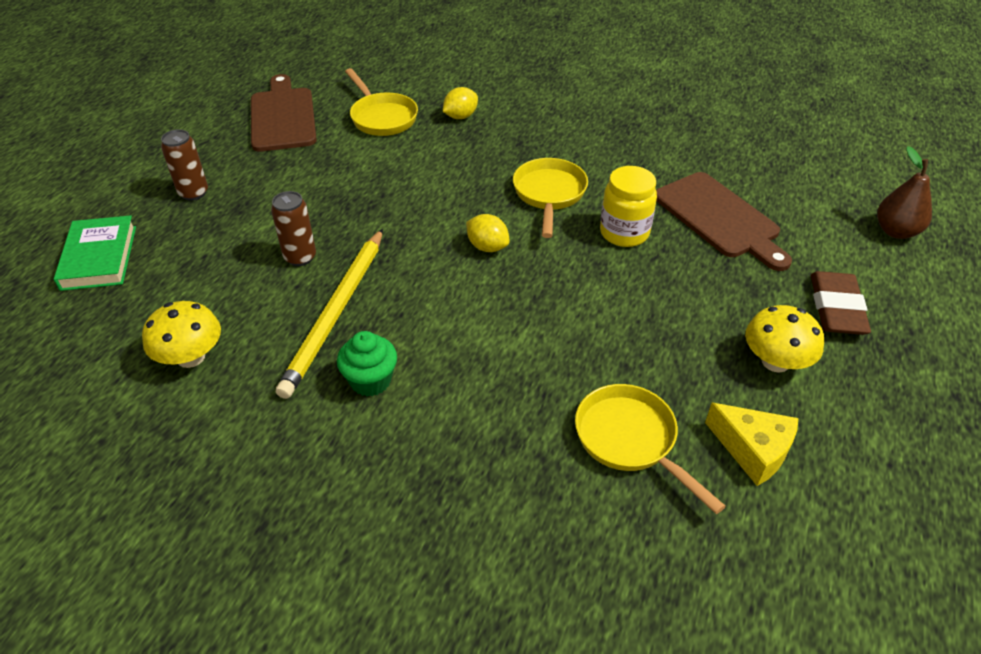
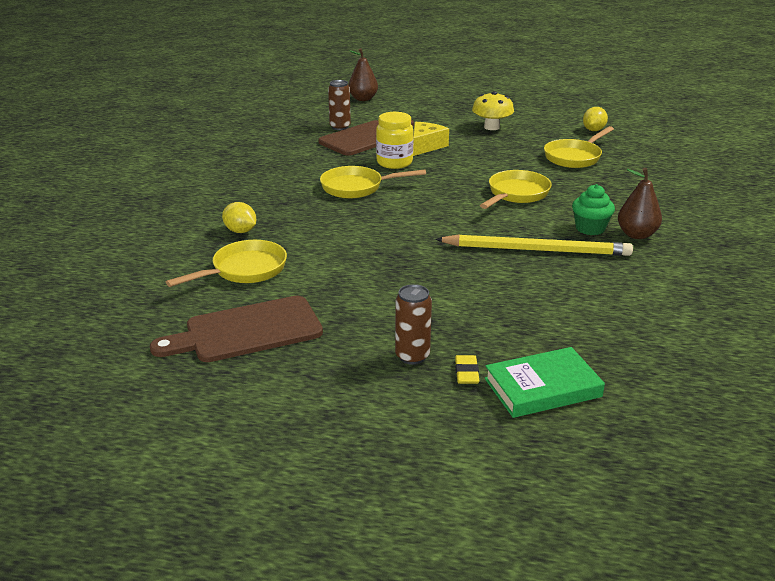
camera: 100 degrees left, 15 degrees down
yellow mushroom [142,301,221,368] -> none
brown can [271,191,316,266] -> brown can moved to [328,80,351,130]
yellow lemon [466,214,510,252] -> yellow lemon moved to [583,107,608,131]
yellow cheese [705,403,798,486] -> yellow cheese moved to [413,122,449,156]
brown eraser [811,271,871,335] -> none
none -> yellow eraser [455,355,479,384]
none -> yellow pan [480,170,552,209]
none -> brown pear [618,168,662,239]

